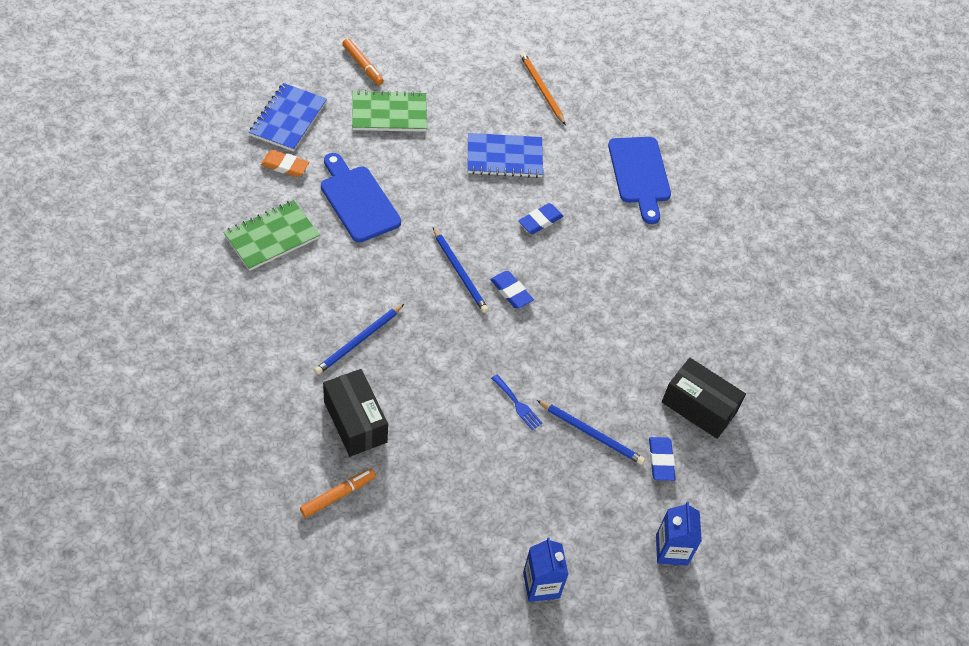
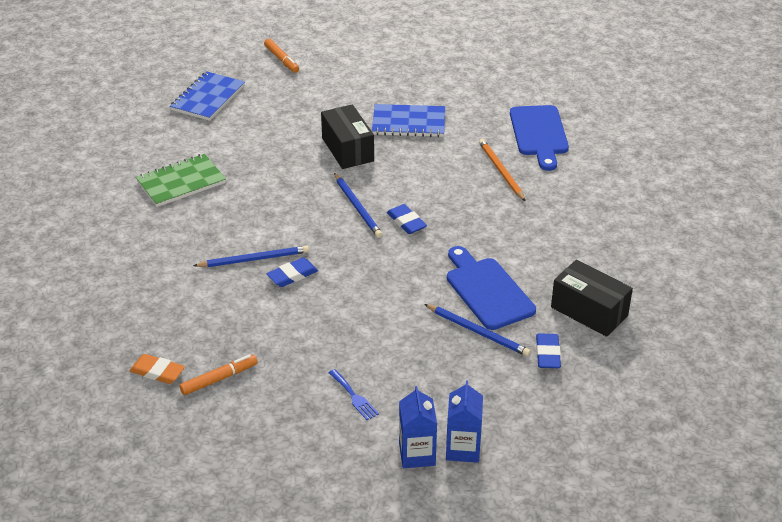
camera: 10 degrees right, 15 degrees down
orange eraser [261,150,309,177] -> orange eraser moved to [130,354,185,384]
blue pencil [314,304,404,375] -> blue pencil turned 150 degrees counterclockwise [193,246,309,267]
blue cutting board [321,153,401,242] -> blue cutting board moved to [447,246,536,330]
black box [323,369,388,457] -> black box moved to [321,104,374,169]
green notebook [352,90,427,132] -> none
blue fork [491,374,543,430] -> blue fork moved to [329,369,379,420]
blue eraser [518,203,564,234] -> blue eraser moved to [267,258,318,287]
orange pencil [520,53,566,125] -> orange pencil moved to [479,139,526,202]
blue carton [656,502,702,565] -> blue carton moved to [446,380,483,463]

